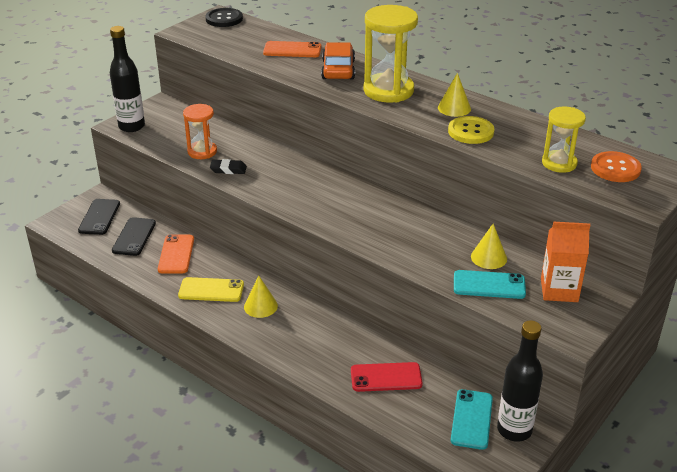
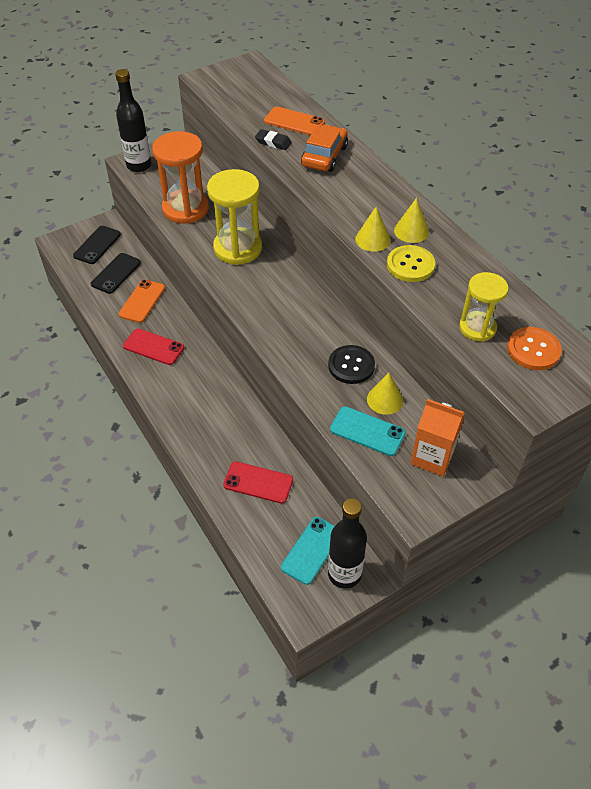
camera: 20 degrees right, 15 degrees up
yellow phone [178,277,244,302] -> red phone [123,328,184,365]
orange hourglass [183,104,217,159] -> orange hourglass [152,131,209,224], size x1.65
black button [205,8,243,27] -> black button moved to [328,345,375,384]
black eraser [210,159,247,174] -> black eraser moved to [255,129,292,150]
yellow cone [244,276,278,318] -> yellow cone moved to [355,206,391,252]
yellow hourglass [363,5,418,103] -> yellow hourglass moved to [207,169,262,265]

